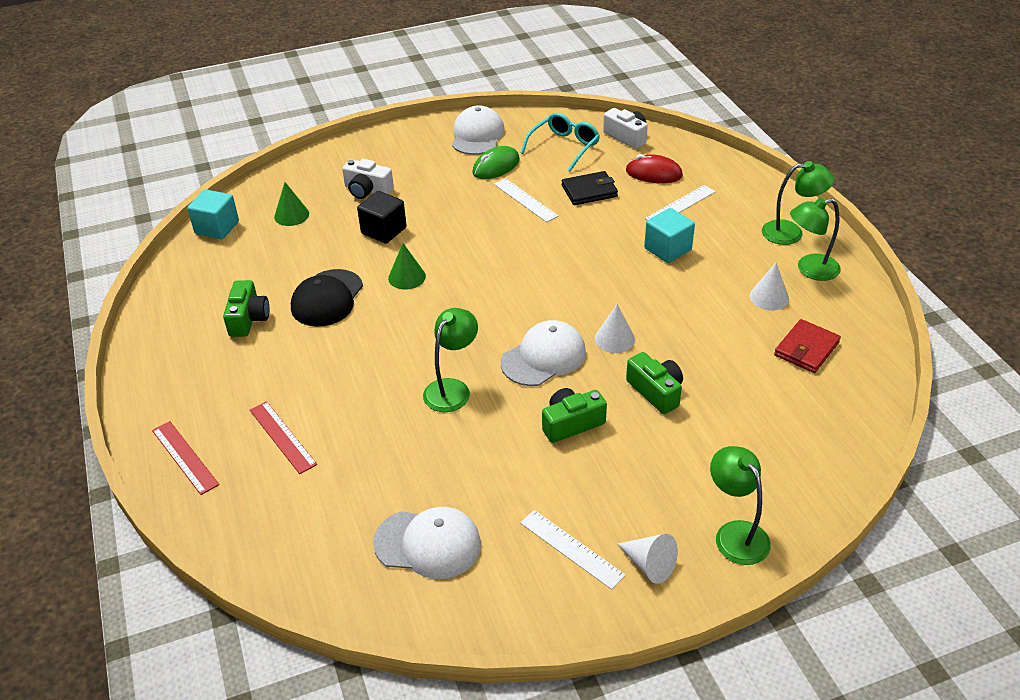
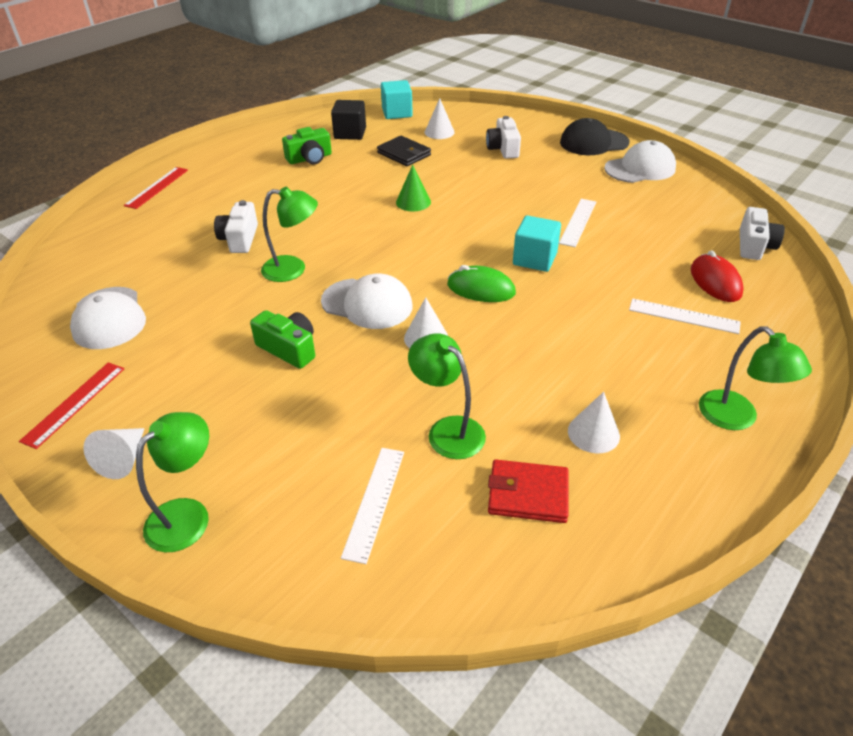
camera: 60 degrees right, 0 degrees up
red ruler [250,401,317,474] -> red ruler moved to [19,362,124,449]
green cone [274,182,309,226] -> white cone [425,98,455,139]
black cap [291,269,363,327] -> black cap moved to [560,118,630,155]
black cube [357,191,407,244] -> black cube moved to [331,100,366,140]
green mouse [472,146,520,179] -> green mouse moved to [447,265,516,302]
white ruler [520,510,626,590] -> white ruler moved to [341,448,404,564]
turquoise glasses [521,113,600,171] -> none
black wallet [562,171,618,205] -> black wallet moved to [377,136,431,166]
green camera [626,352,683,414] -> none
turquoise cube [644,208,695,263] -> turquoise cube moved to [513,216,561,272]
green lamp [790,198,841,281] -> green lamp moved to [408,333,486,459]
none -> white camera [214,200,258,253]

